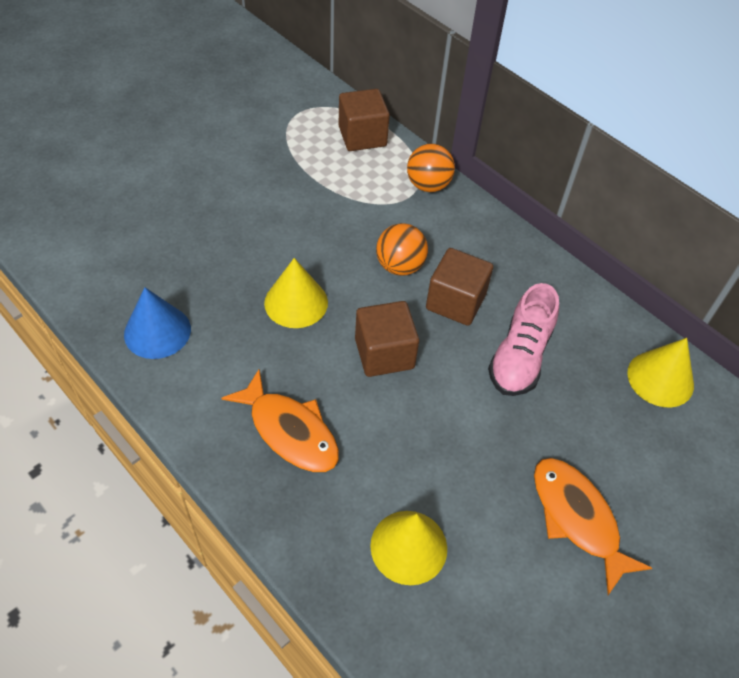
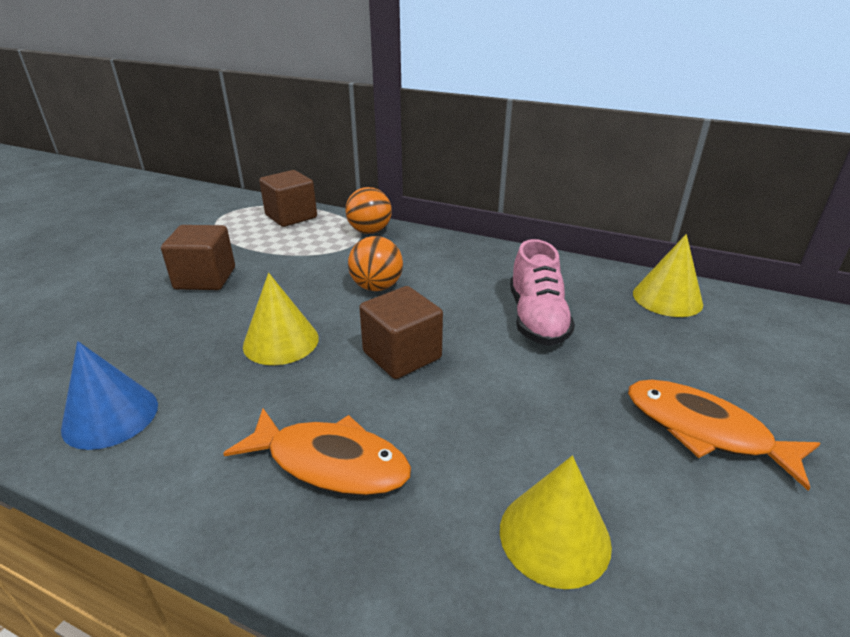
camera: 20 degrees left, 20 degrees down
brown cube [426,248,493,326] -> brown cube moved to [161,225,235,290]

